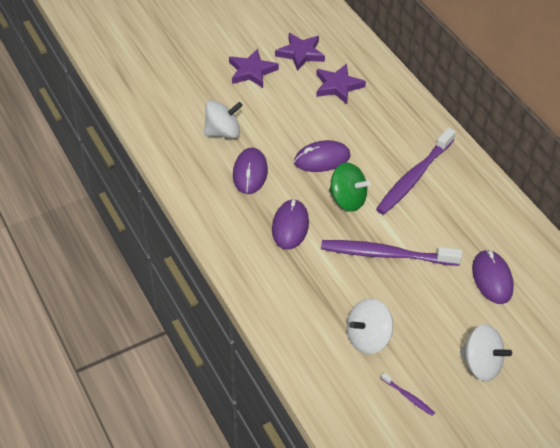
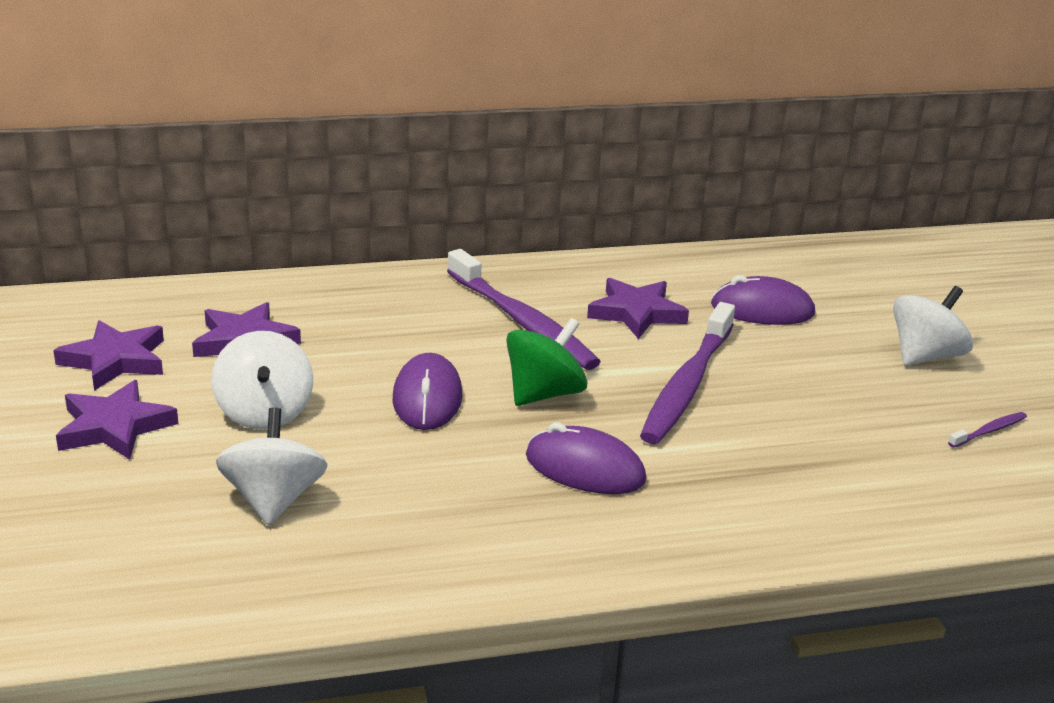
camera: 75 degrees left, 20 degrees down
purple mouse [233,148,268,194] -> none
white spinning top [347,299,393,354] -> white spinning top moved to [211,331,313,429]
none -> purple star [587,278,689,339]

